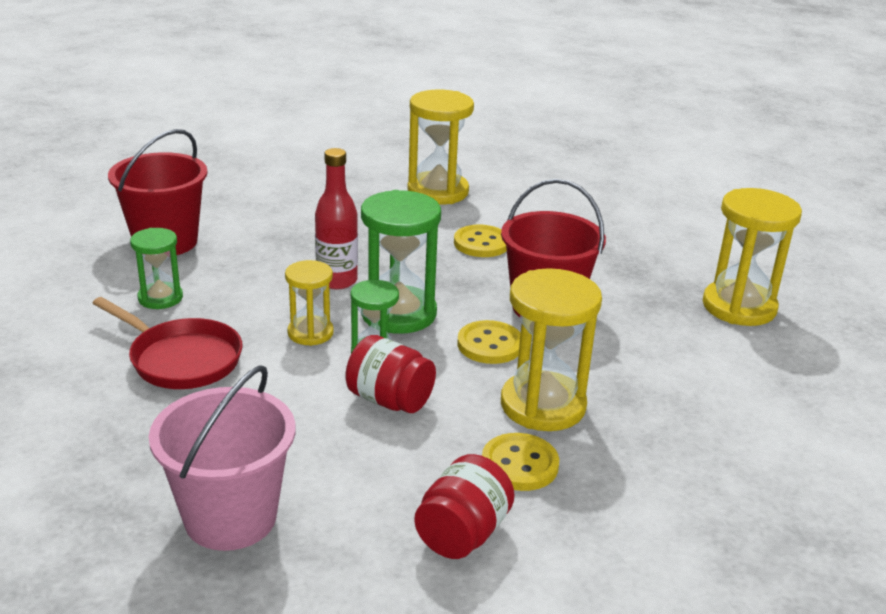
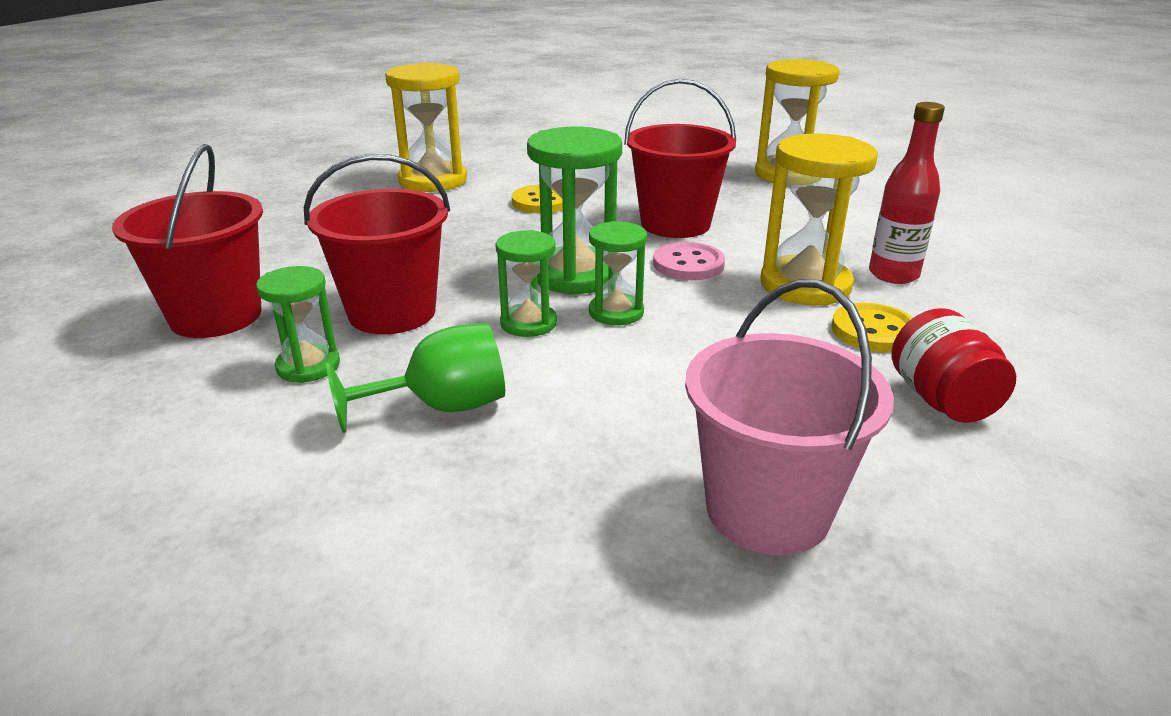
camera: 40 degrees left, 0 degrees up
red pan [93,297,243,389] -> green goblet [326,323,505,433]
yellow hourglass [285,260,334,346] -> green hourglass [495,230,557,337]
red bottle [315,148,358,289] -> red bottle moved to [869,102,945,284]
red jar [345,335,436,413] -> none
yellow button [457,320,521,364] -> pink button [653,242,725,280]
none -> red bucket [304,154,450,334]

